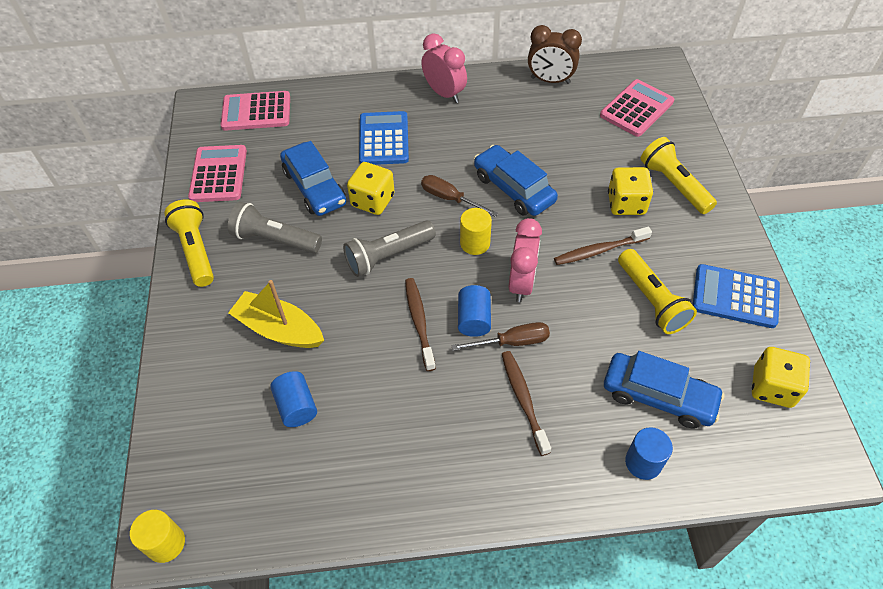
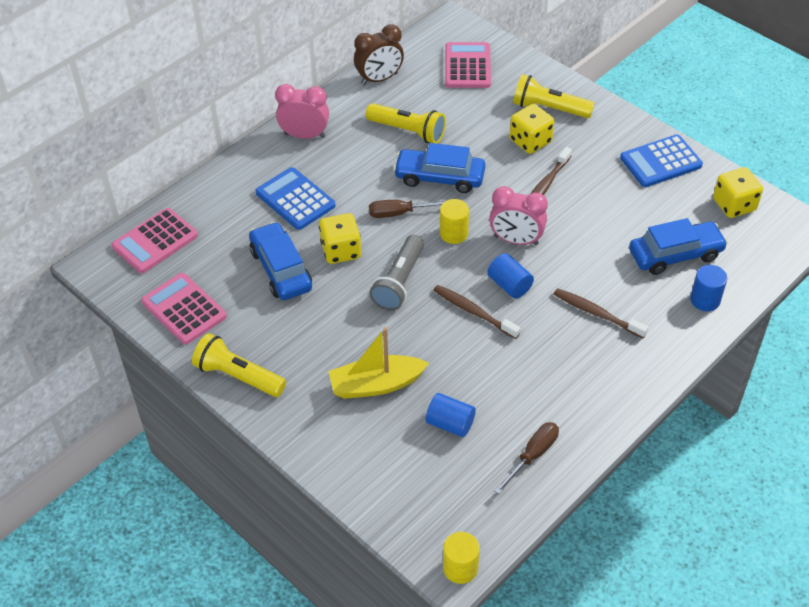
camera: 40 degrees left, 5 degrees down
grey flashlight [228,202,322,254] -> none
blue car [280,141,346,216] -> blue car turned 135 degrees counterclockwise [249,222,312,300]
brown screwdriver [451,322,550,351] -> brown screwdriver moved to [494,422,559,494]
pink clock [509,218,542,302] -> pink clock turned 135 degrees clockwise [489,186,548,245]
yellow flashlight [618,249,697,334] -> yellow flashlight moved to [366,103,446,144]

